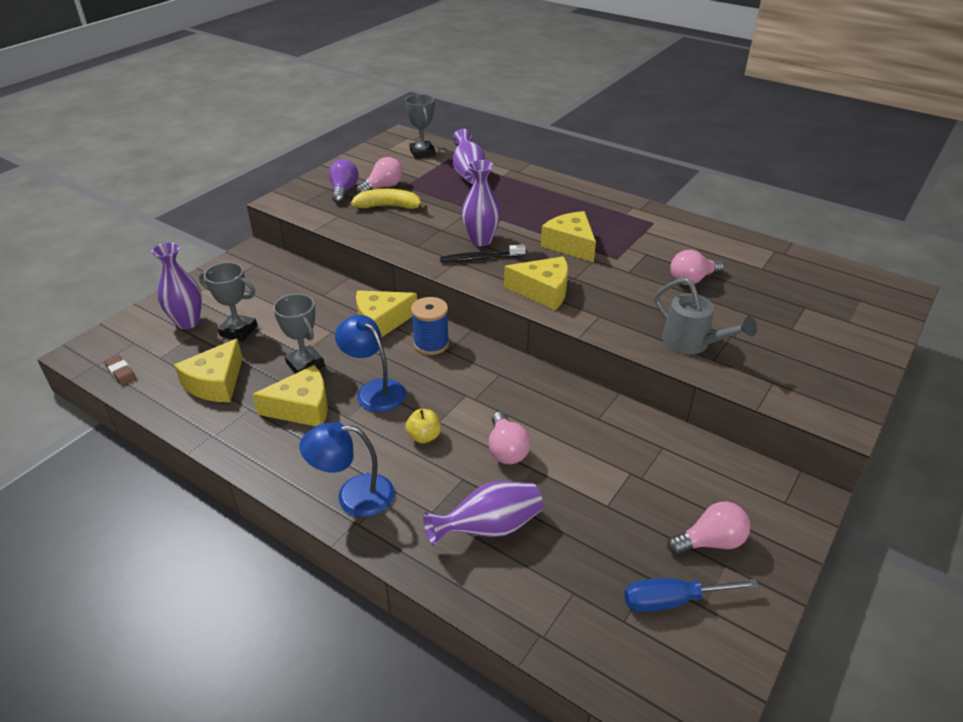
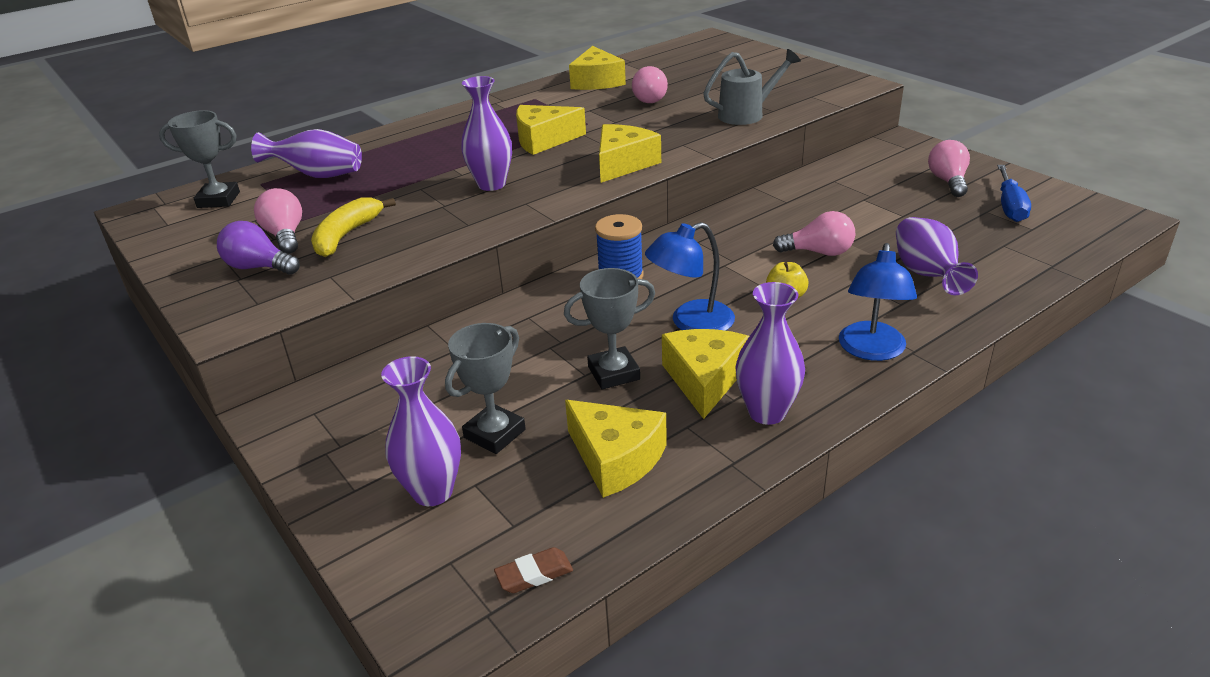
camera: 70 degrees left, 5 degrees down
yellow cheese [356,290,417,337] -> yellow cheese moved to [569,46,626,90]
black toothbrush [440,244,526,262] -> none
none -> purple vase [736,282,805,425]

